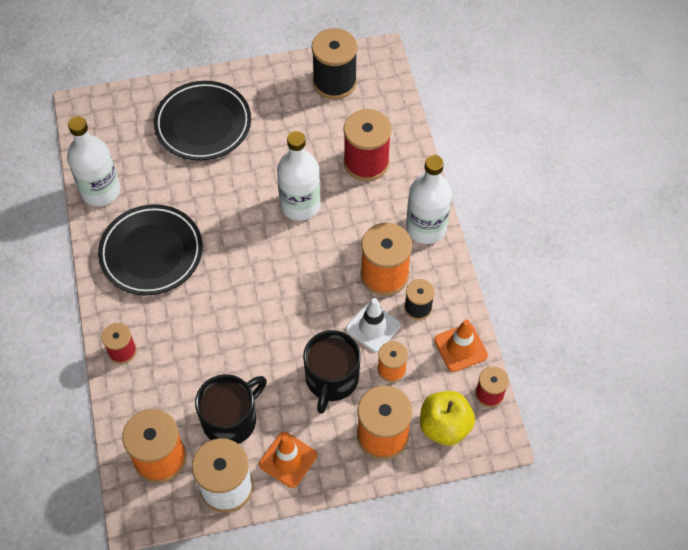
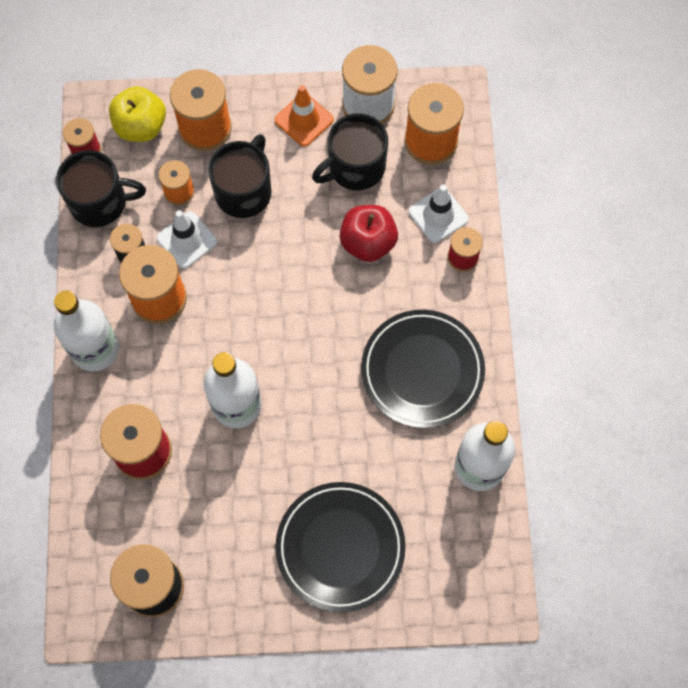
camera: 170 degrees left, 10 degrees up
orange traffic cone [434,319,488,372] -> black mug [56,150,146,227]
none -> red apple [340,205,398,262]
none -> white traffic cone [409,184,469,243]

